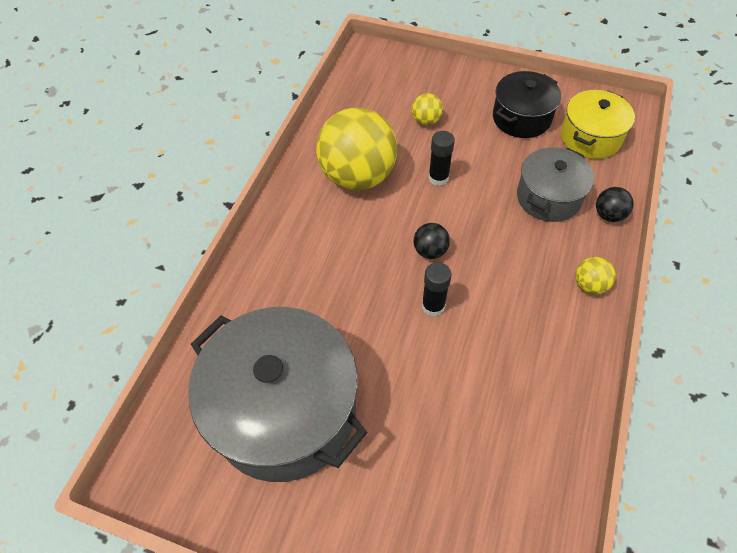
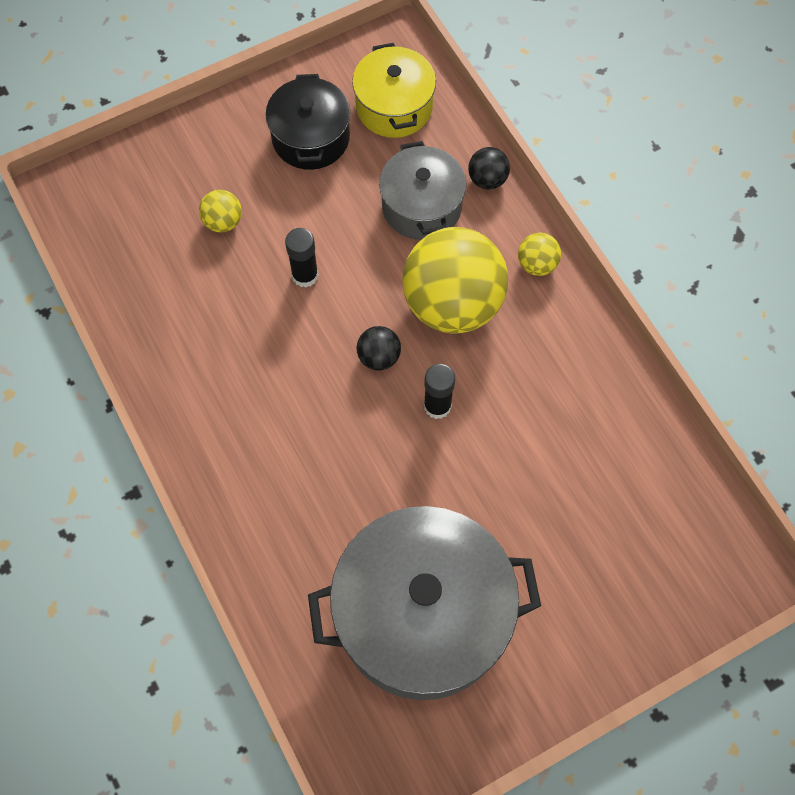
camera: 50 degrees left, 10 degrees up
yellow ball [316,108,397,190] -> yellow ball moved to [402,227,508,333]

